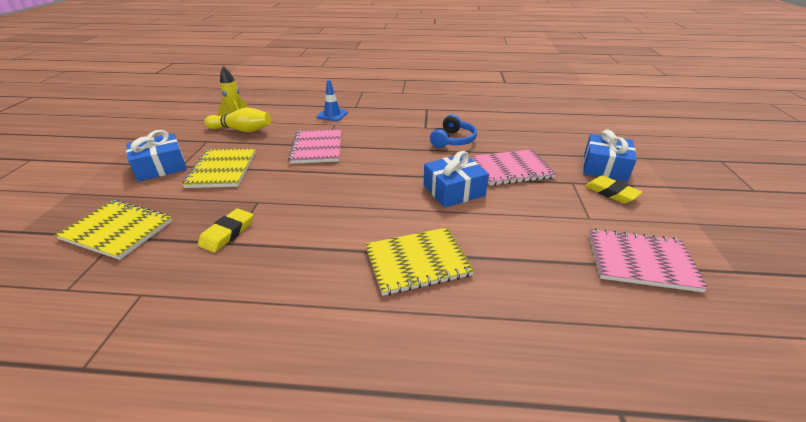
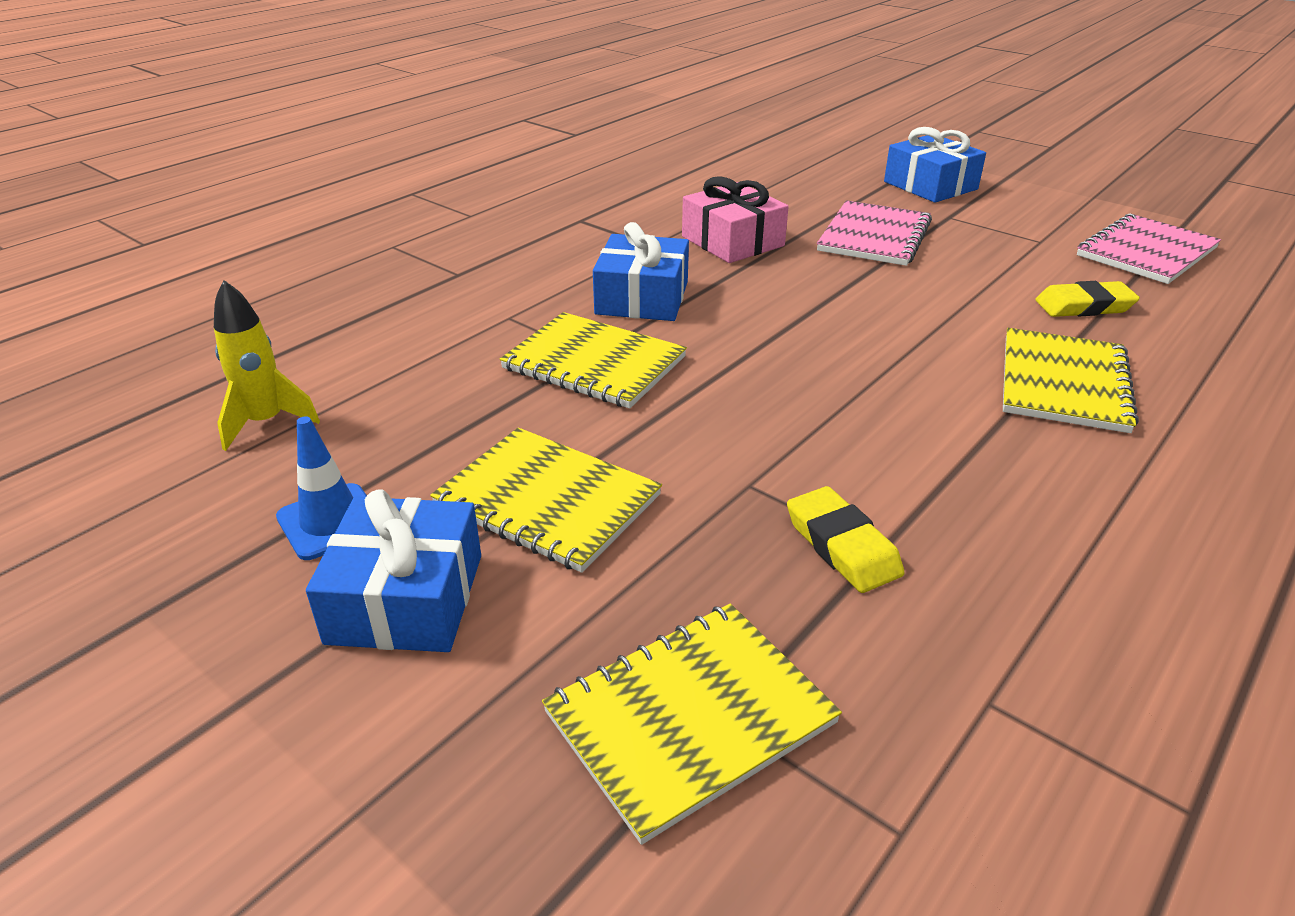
camera: 55 degrees left, 0 degrees up
yellow bowling pin [204,108,271,132] -> none
pink notebook [288,129,341,164] -> yellow notebook [500,312,687,408]
blue traffic cone [317,80,348,121] -> blue traffic cone moved to [276,416,367,560]
blue gift [424,151,489,208] -> blue gift moved to [593,222,689,321]
blue headphones [430,114,477,148] -> pink gift [682,176,789,263]
yellow eraser [585,175,642,204] -> yellow eraser moved to [1035,281,1140,317]

